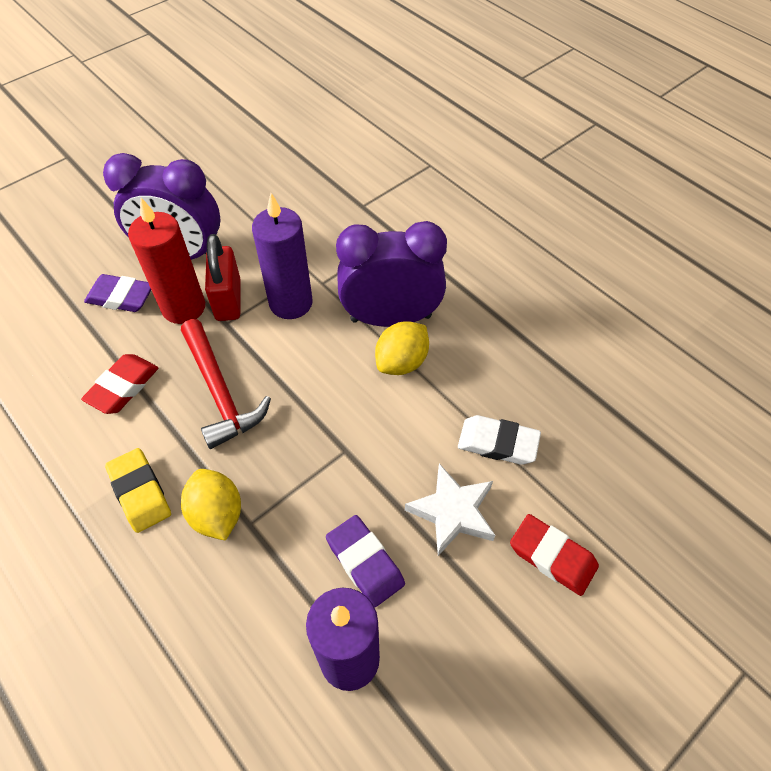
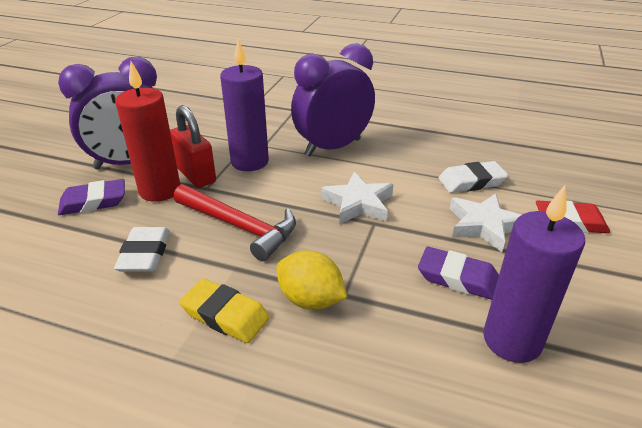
camera: 30 degrees left, 20 degrees down
red eraser [81,354,158,414] -> white eraser [114,227,170,272]
yellow lemon [375,321,429,375] -> none
none -> white star [321,172,394,224]

